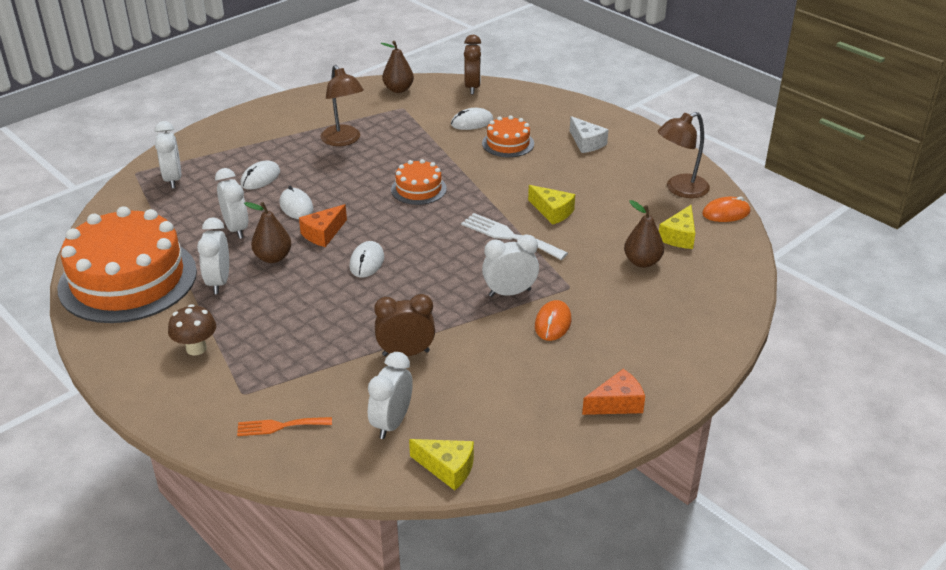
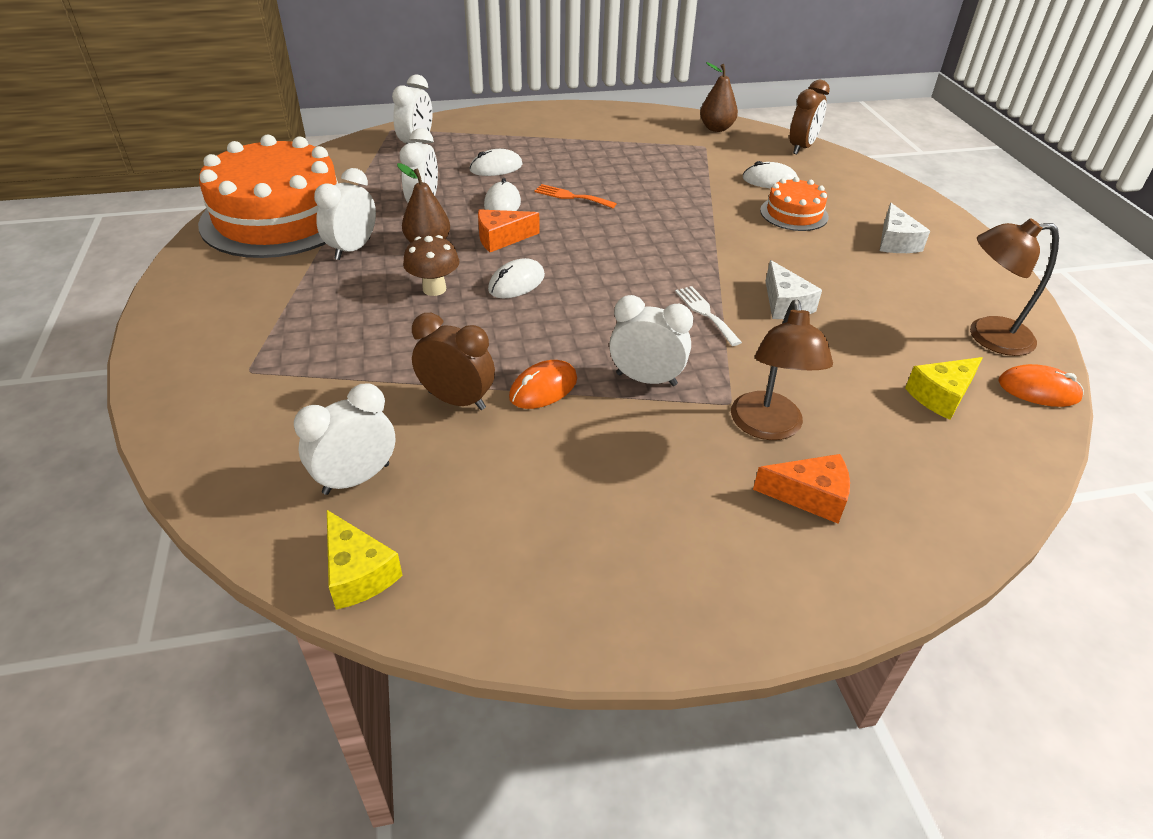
camera: 30 degrees right, 5 degrees up
brown mushroom [168,304,216,356] -> brown mushroom moved to [403,235,459,296]
orange fork [237,417,332,436] -> orange fork moved to [534,184,617,208]
brown lamp [321,65,364,146] -> brown lamp moved to [731,300,833,440]
orange cake [391,159,447,205] -> none
white fork [461,213,568,260] -> white fork [675,286,742,346], size x0.65
yellow cheese [528,185,575,225] -> white cheese [765,260,822,319]
orange mouse [535,300,572,341] -> orange mouse moved to [509,360,577,409]
orange cheese [582,369,645,415] -> orange cheese moved to [753,454,850,523]
brown pear [624,200,664,268] -> none

